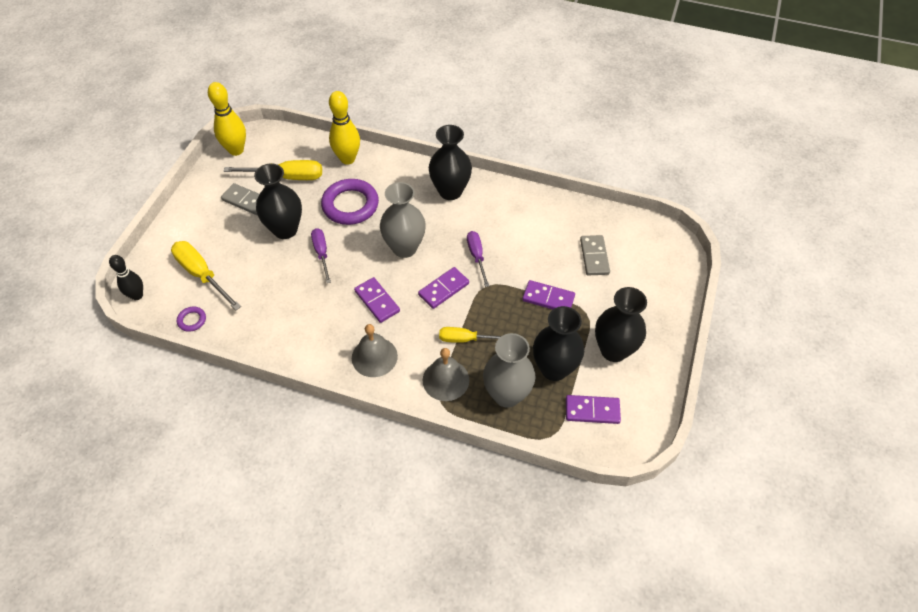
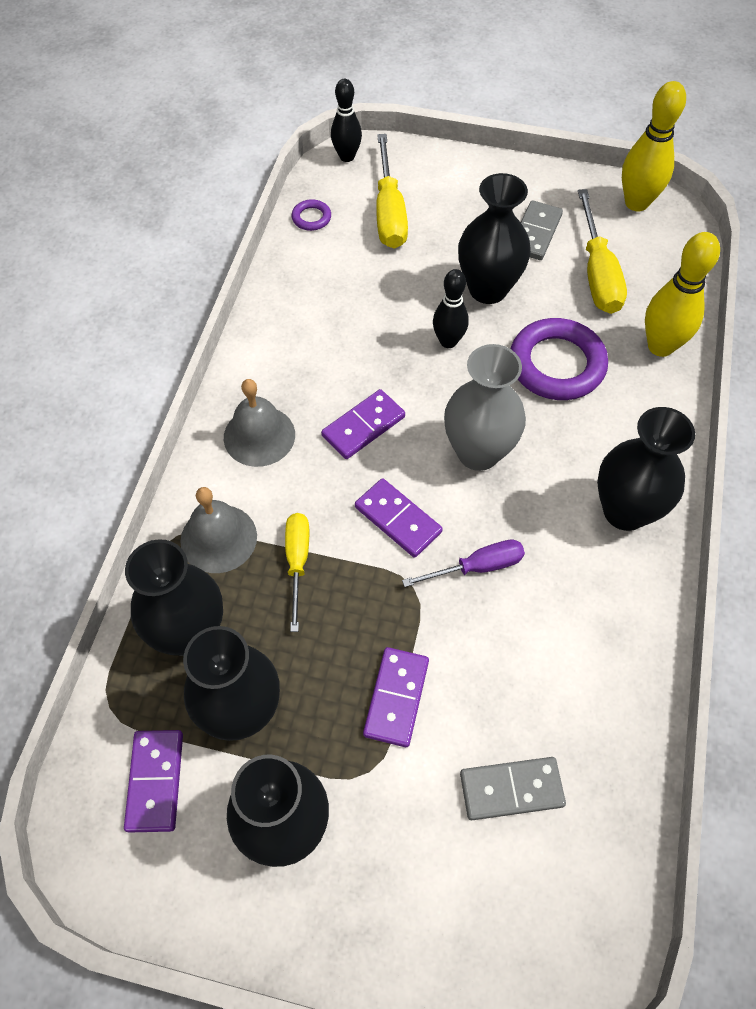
camera: 85 degrees right, 5 degrees up
yellow screwdriver [171,241,241,310] -> yellow screwdriver turned 135 degrees clockwise [376,134,408,249]
purple screwdriver [311,228,331,283] -> black bowling pin [433,269,469,348]
grey vase [483,333,536,408] -> black vase [125,539,223,656]

